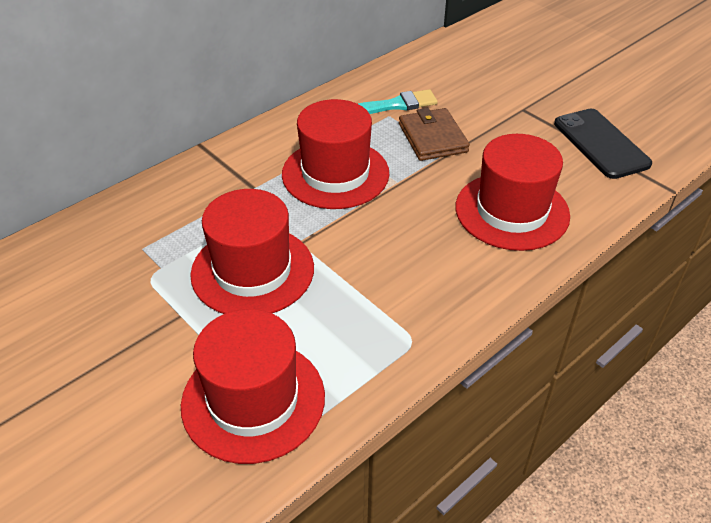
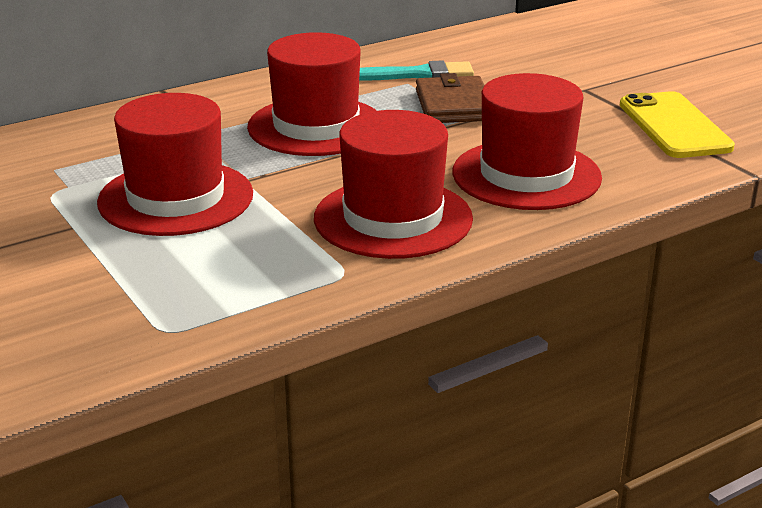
camera: 10 degrees right, 15 degrees down
red hat [181,309,325,464] -> red hat moved to [314,110,473,259]
black phone [554,109,652,179] -> yellow phone [620,91,735,158]

